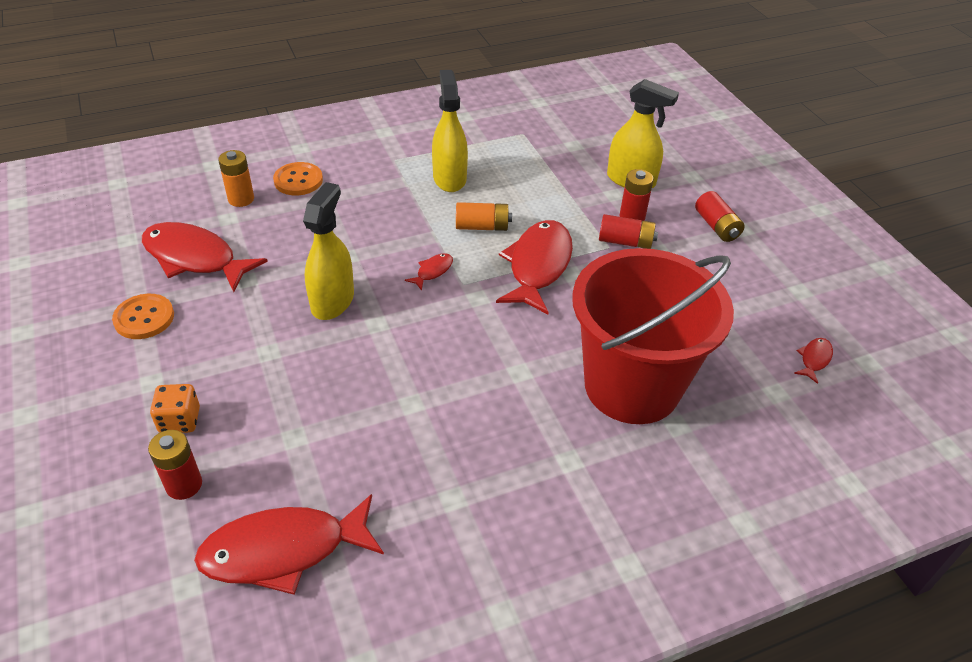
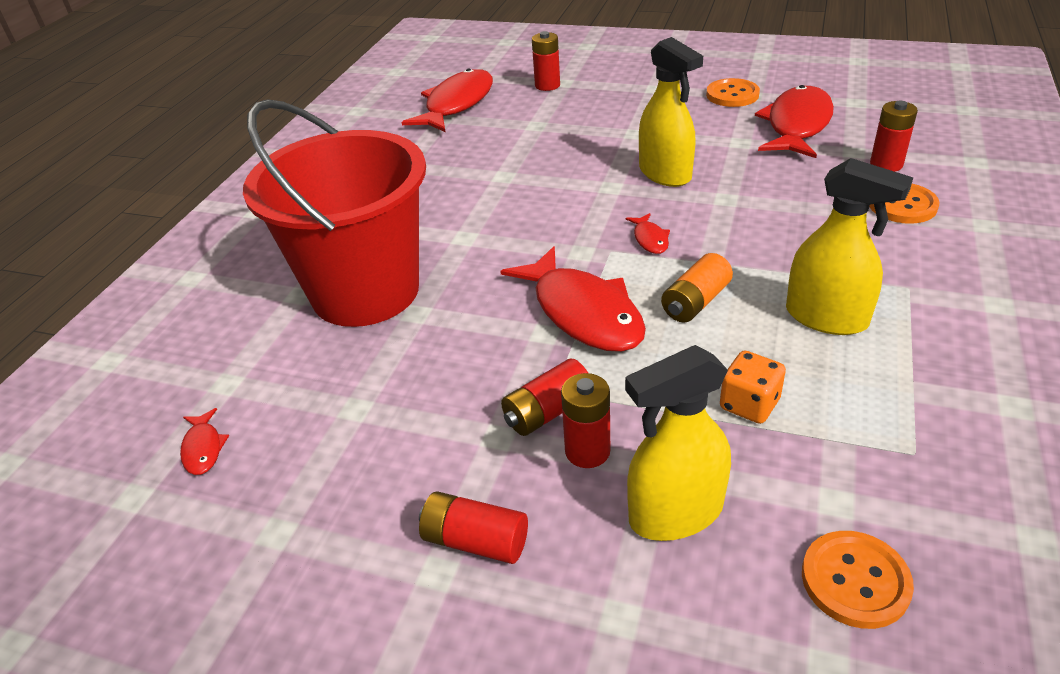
camera: 135 degrees right, 5 degrees down
red fish [142,222,268,292] -> red fish turned 45 degrees counterclockwise [755,85,834,158]
orange dice [150,384,200,433] -> orange dice moved to [720,351,786,424]
orange battery [218,150,254,207] -> red battery [870,101,918,172]
none -> orange button [802,531,914,629]

